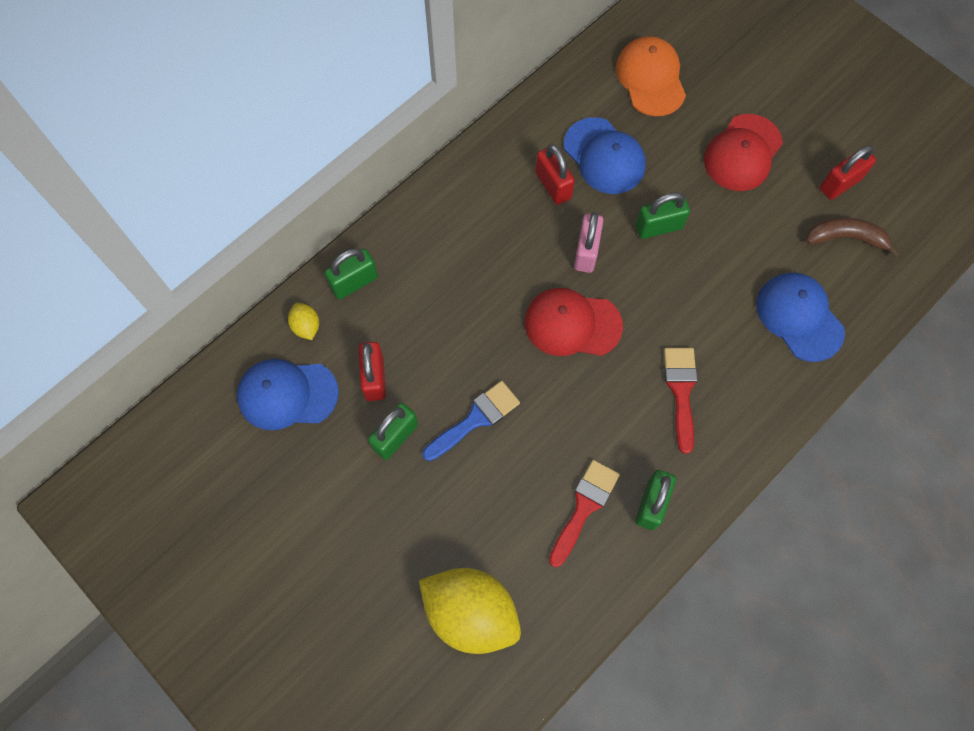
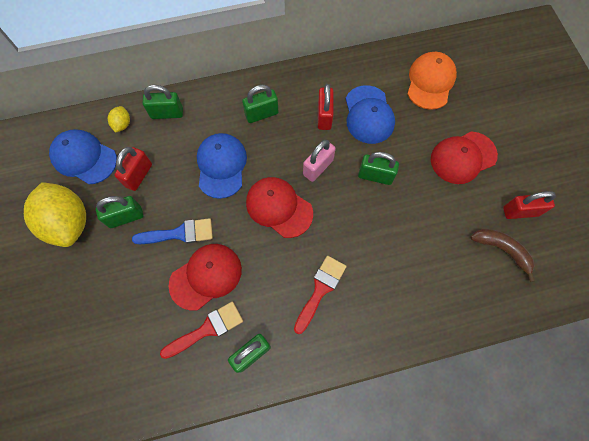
camera: 30 degrees right, 0 degrees up
yellow lemon [419,568,521,654] -> yellow lemon moved to [24,182,86,247]
blue cap [756,273,845,362] -> blue cap moved to [197,133,247,199]
none -> red cap [168,244,242,311]
none -> green padlock [242,85,279,123]

